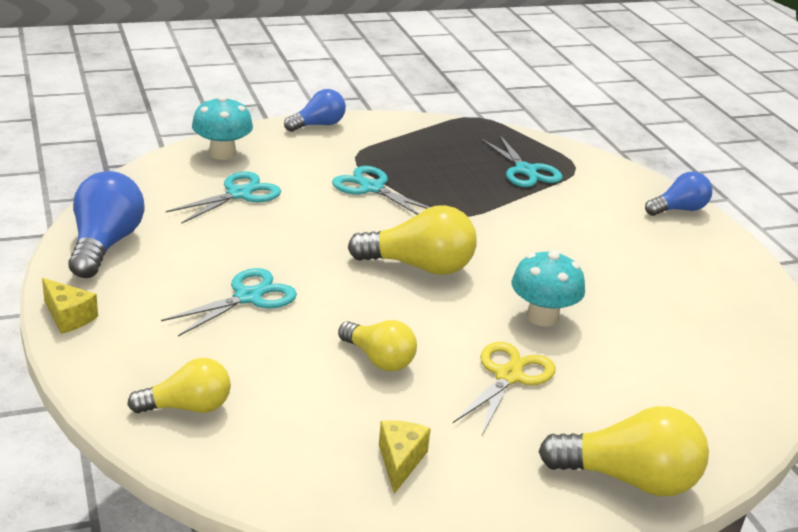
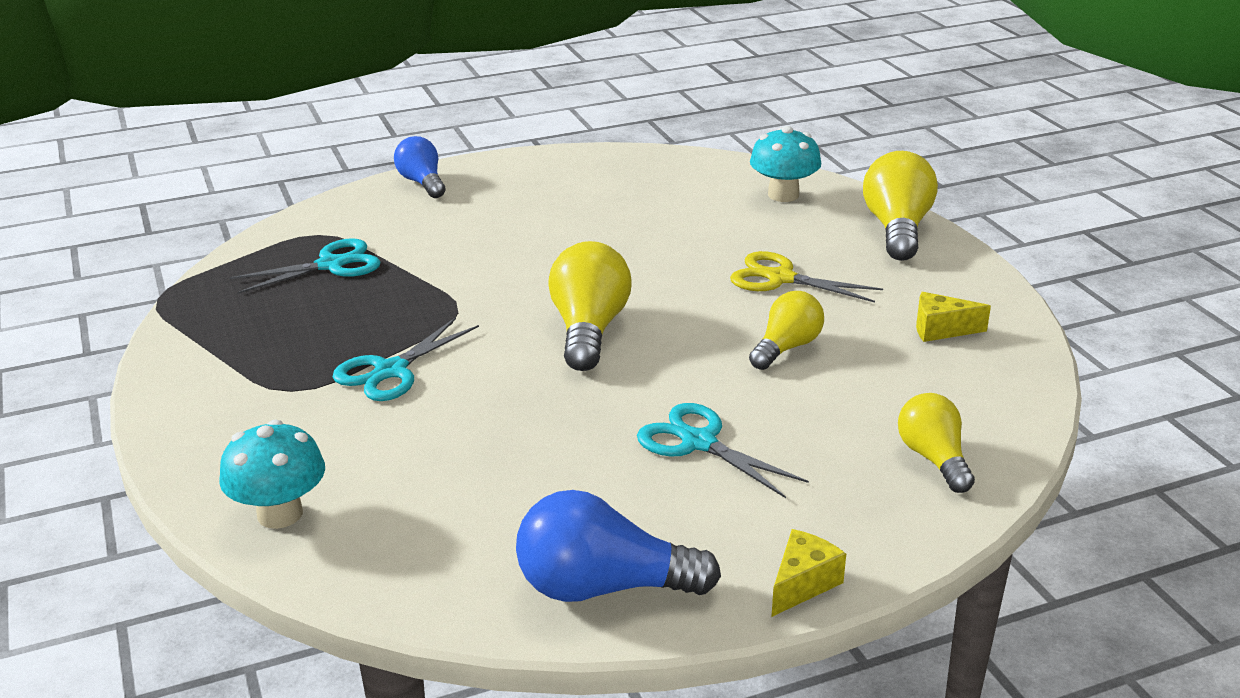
camera: 90 degrees left, 0 degrees up
turquoise scissors [166,171,281,224] -> none
blue light bulb [284,89,346,132] -> none
turquoise mushroom [511,250,585,327] -> turquoise mushroom moved to [750,126,821,202]

